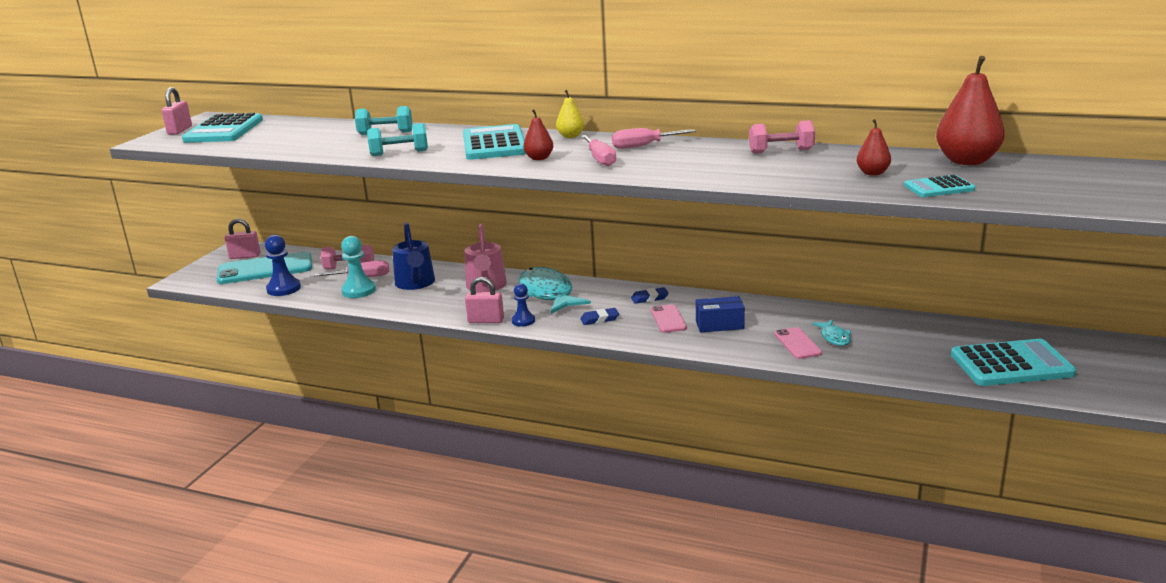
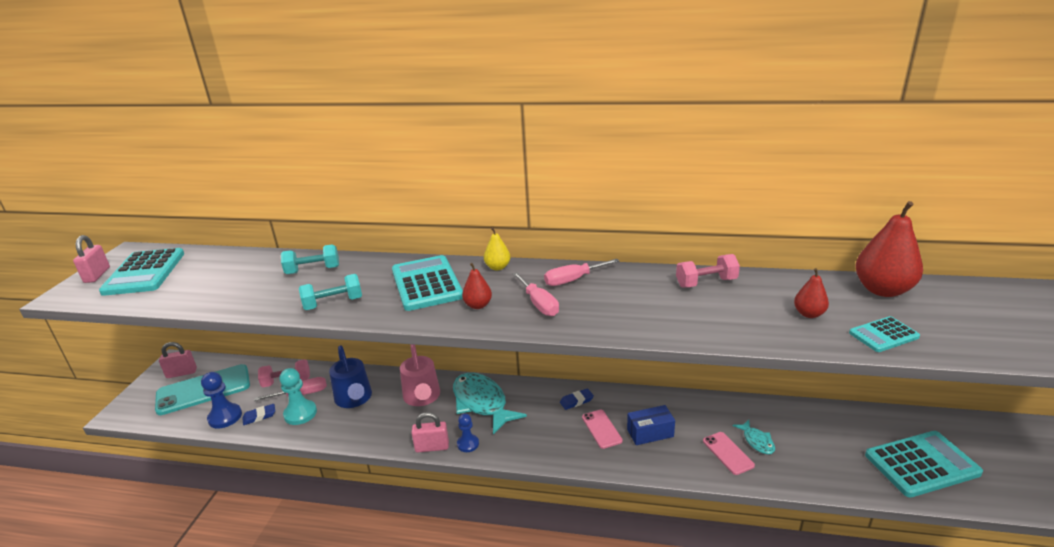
camera: 10 degrees left, 5 degrees up
blue eraser [580,308,619,325] -> blue eraser moved to [242,404,275,425]

